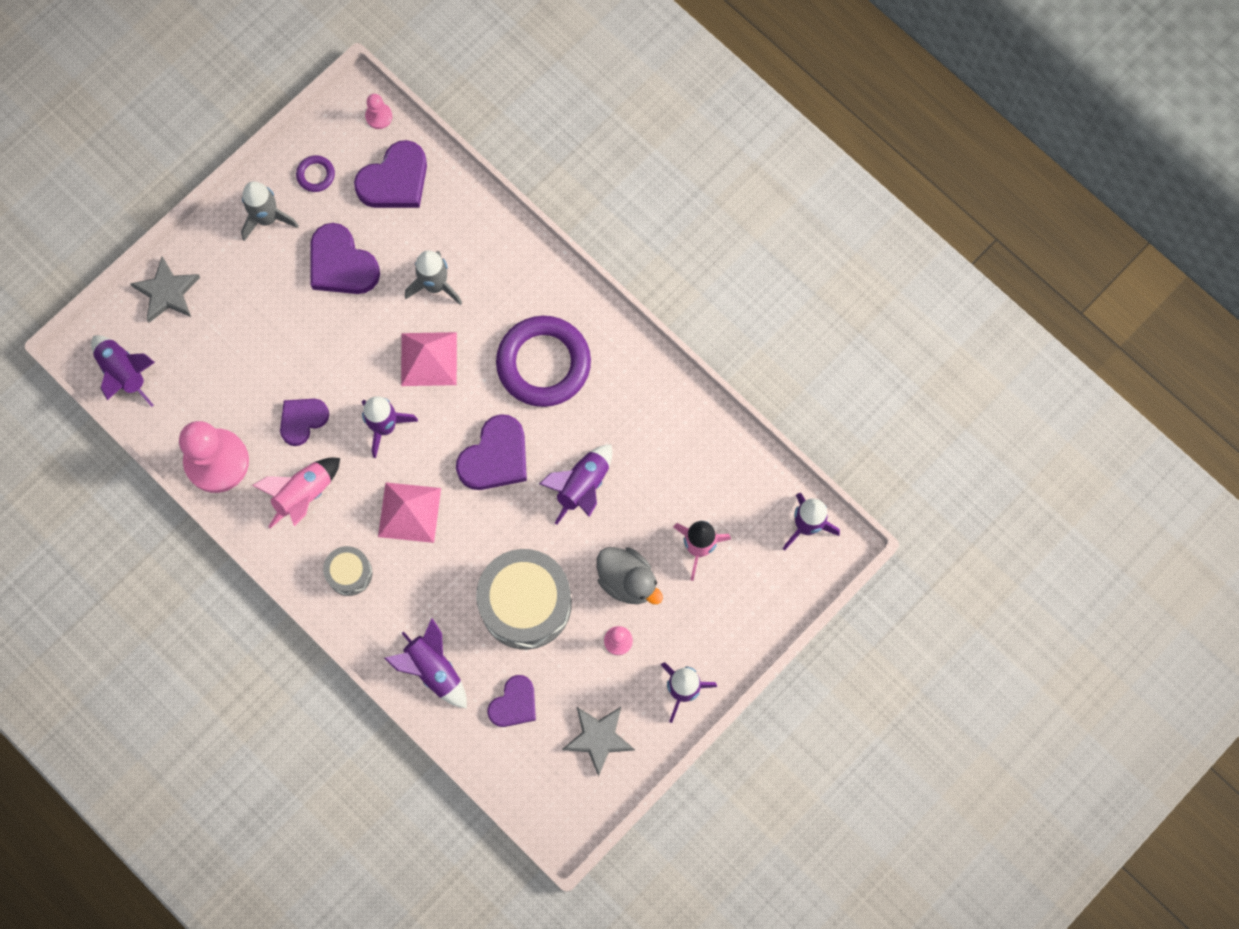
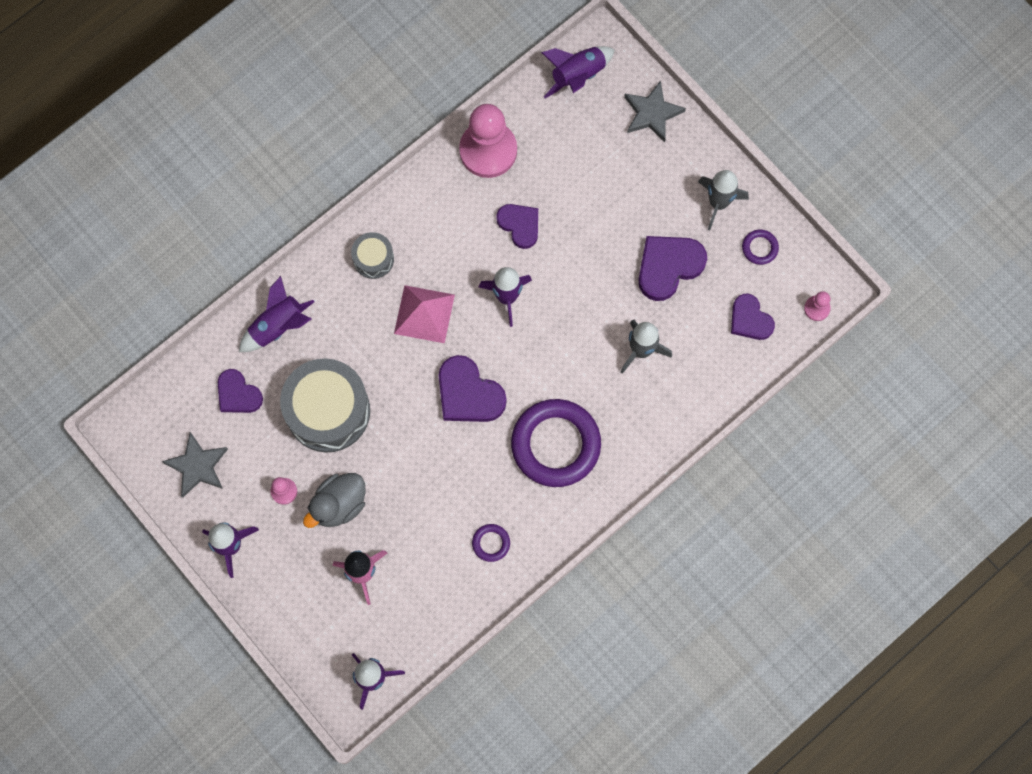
camera: 95 degrees right, 0 degrees up
pink rocket [252,458,340,528] -> none
purple heart [354,140,427,208] -> purple heart [731,294,775,340], size x0.66
pink pyramid [401,332,457,386] -> none
purple rocket [539,444,612,525] -> none
none -> purple ring [472,524,510,562]

